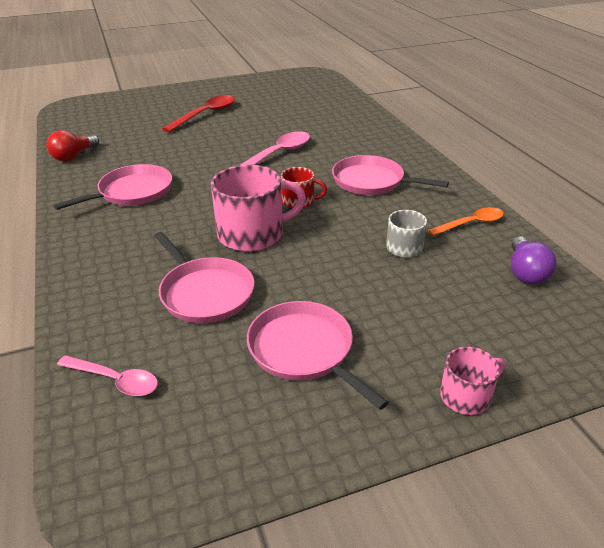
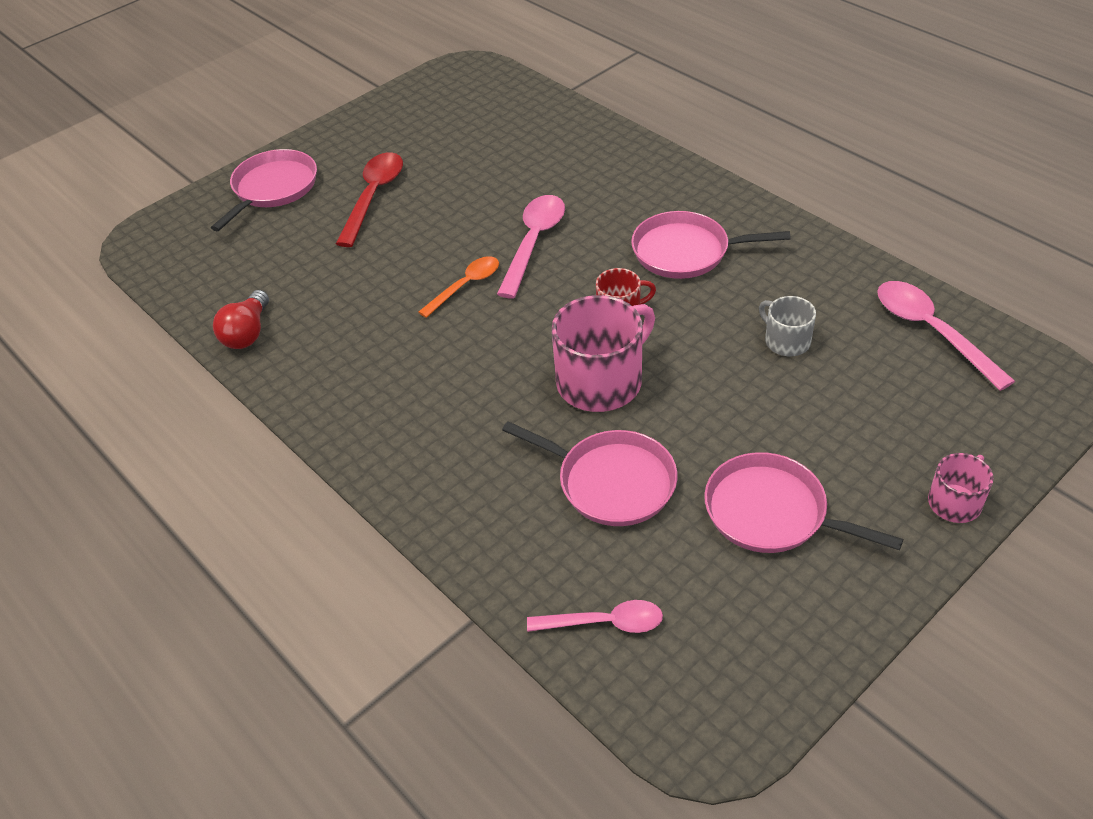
camera: 20 degrees left, 10 degrees up
pink pan [53,164,172,210] -> pink pan moved to [211,149,317,231]
orange spoon [428,207,504,236] -> orange spoon moved to [419,256,499,318]
purple light bulb [511,236,557,285] -> pink spoon [877,281,1015,391]

